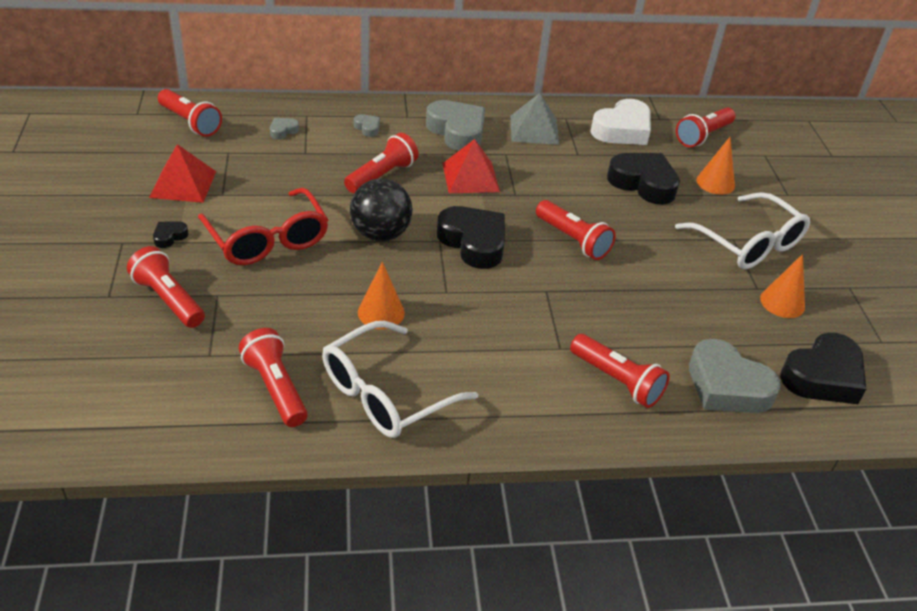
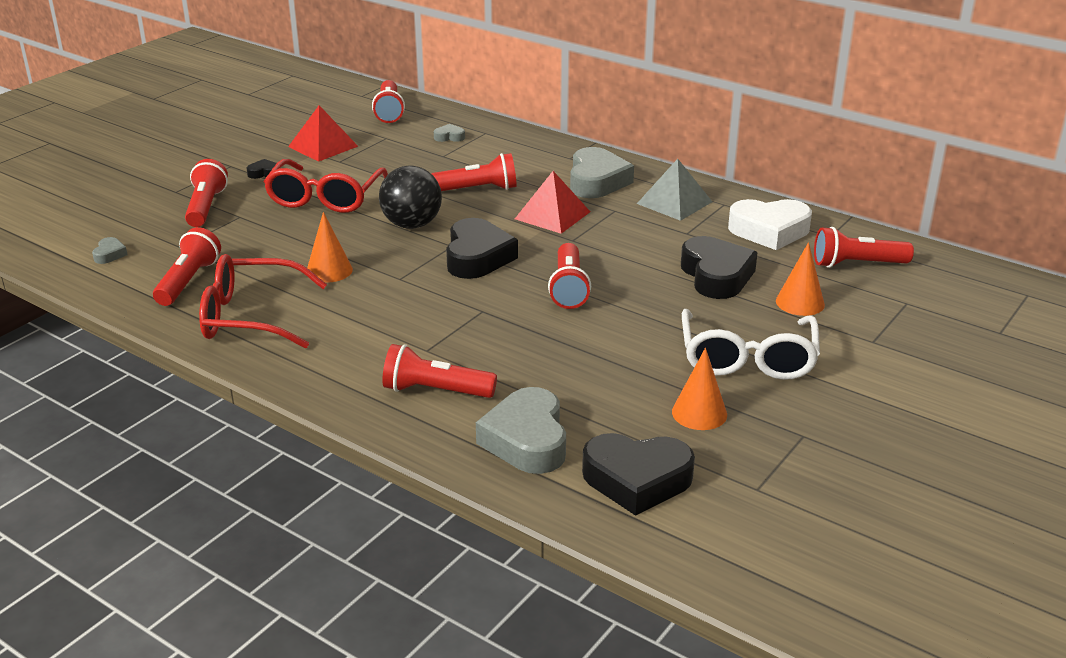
camera: 45 degrees right, 10 degrees down
white glasses [322,321,478,438] -> red glasses [199,254,327,349]
grey heart [354,114,380,137] -> grey heart moved to [92,237,128,264]
red flashlight [570,334,670,408] -> red flashlight turned 105 degrees clockwise [382,344,497,398]

